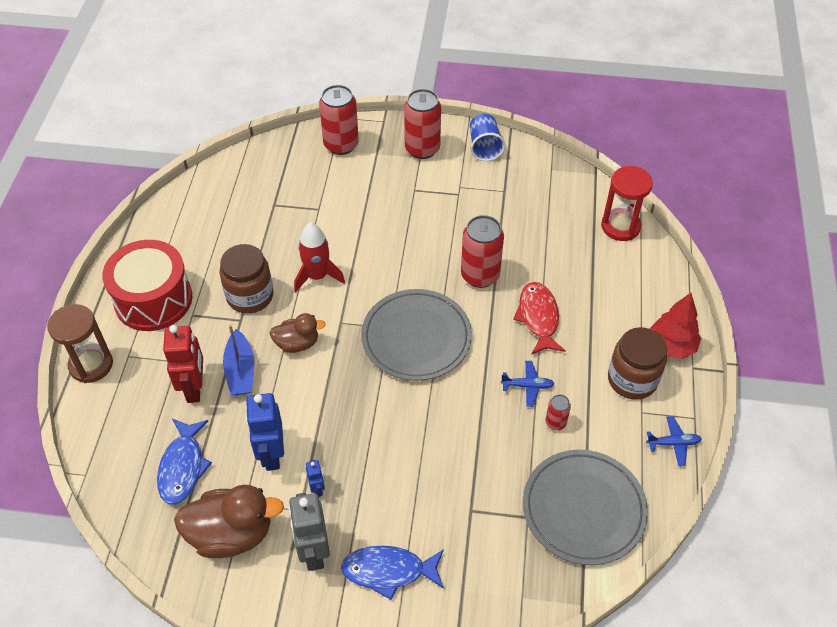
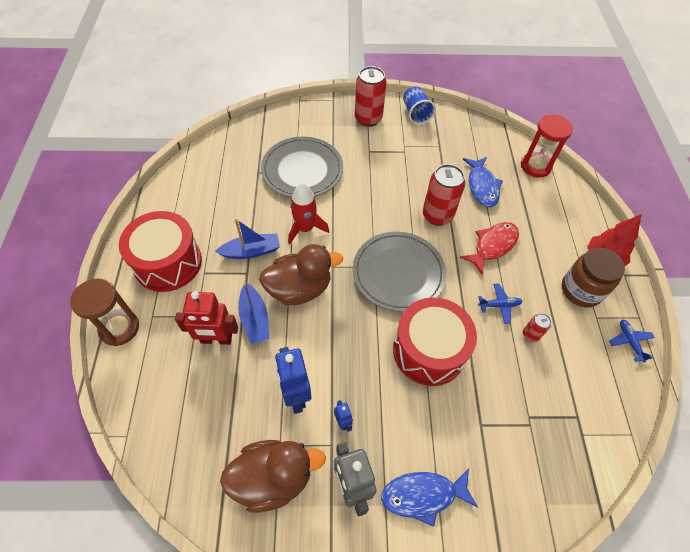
camera: 10 degrees left, 5 degrees up
blue fish [157,419,212,505] -> blue fish moved to [463,157,503,207]
red robot [163,325,203,403] -> red robot turned 105 degrees clockwise [175,291,238,345]
brown jar [219,244,273,314] -> blue boat [215,219,280,259]
brown duck [270,313,326,353] -> brown duck [259,244,343,305], size x1.69
red can [319,85,359,155] -> none
red fish [513,282,566,355] -> red fish turned 60 degrees clockwise [460,222,519,274]
grey plate [523,450,648,565] -> grey plate moved to [261,137,343,197]
blue plane [646,416,702,466] -> blue plane turned 90 degrees counterclockwise [609,320,655,362]
none -> red drum [393,297,477,386]

